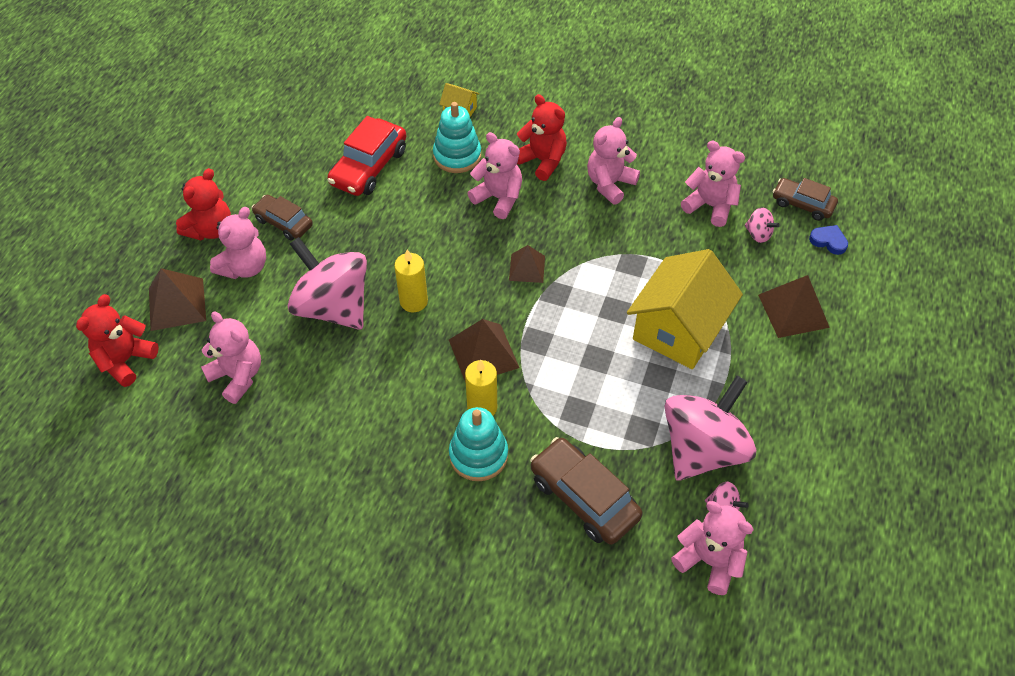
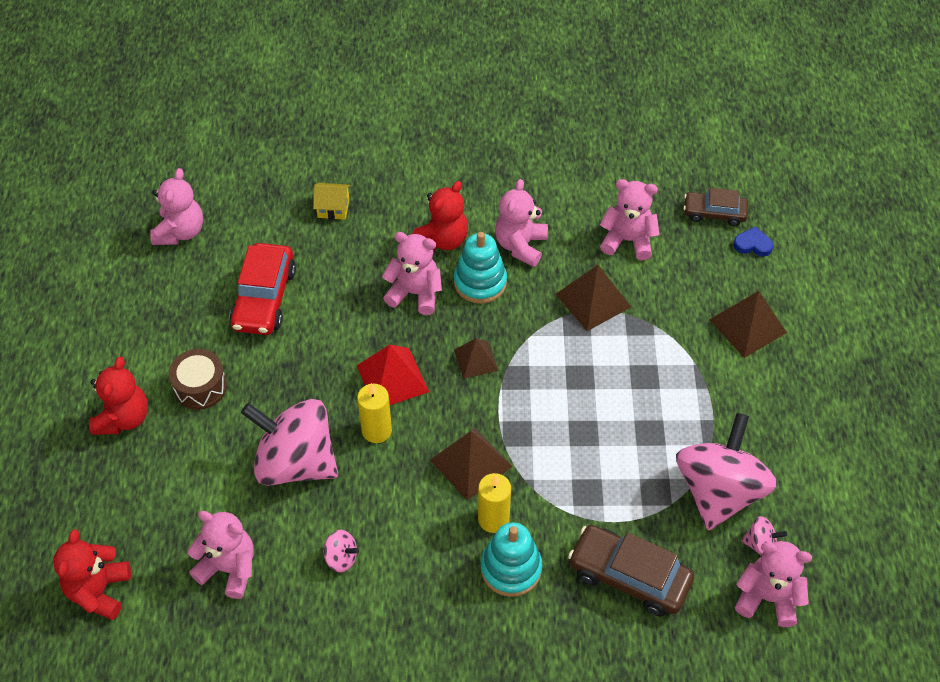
camera: 20 degrees left, 0 degrees up
brown pyramid [149,268,206,331] -> brown pyramid moved to [556,265,631,331]
pink teddy bear [210,207,266,279] -> pink teddy bear moved to [150,168,203,245]
brown car [252,195,313,240] -> brown drum [169,349,227,410]
turquoise stacking toy [433,102,481,173] -> turquoise stacking toy moved to [454,232,507,304]
red teddy bear [517,94,567,181] -> red teddy bear turned 105 degrees clockwise [412,181,468,251]
yellow house [627,249,743,369] -> none
pink spinning top [745,207,780,243] -> pink spinning top moved to [323,530,359,572]
none -> red pyramid [357,344,429,405]

